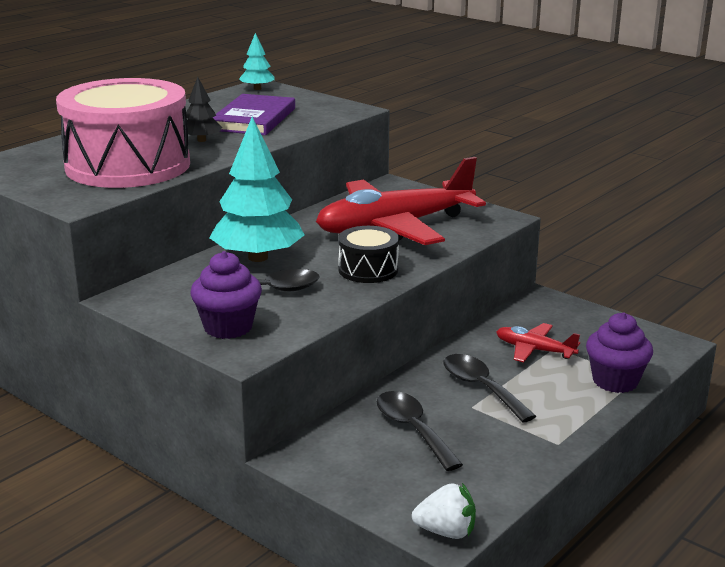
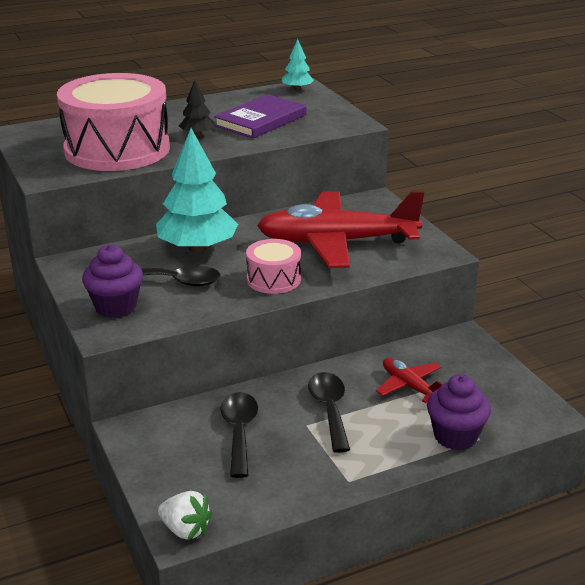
camera: 25 degrees right, 5 degrees up
black drum [338,226,399,283] -> pink drum [246,239,301,294]

